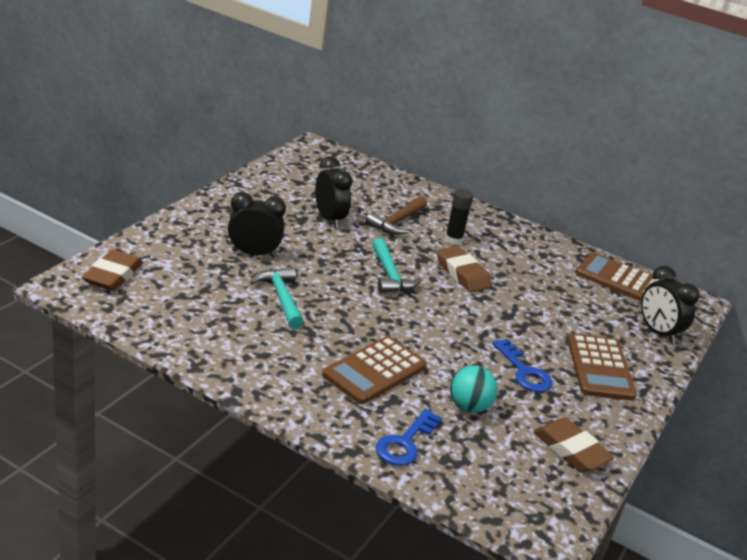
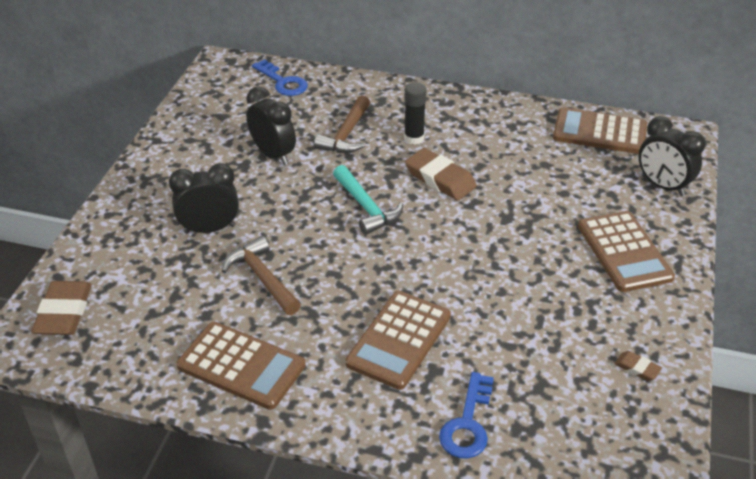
camera: 10 degrees left, 10 degrees up
turquoise hammer [250,267,304,329] -> brown hammer [222,236,301,315]
turquoise ball [450,365,498,413] -> none
blue key [492,339,552,392] -> blue key moved to [252,59,308,96]
brown eraser [533,418,614,472] -> brown eraser [614,351,662,381], size x0.49
none -> brown calculator [176,322,306,410]

